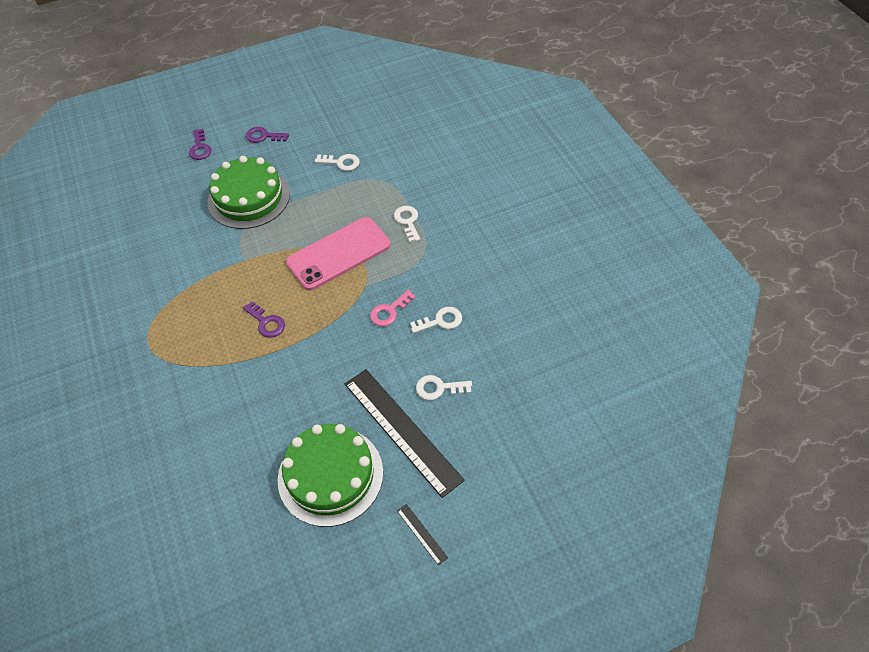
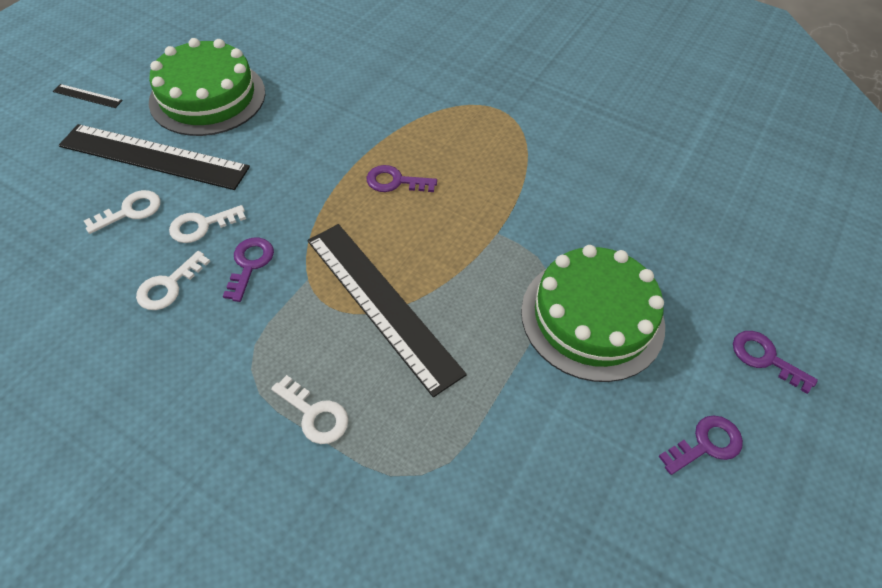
camera: 140 degrees right, 0 degrees up
pink phone [286,217,391,290] -> black ruler [307,224,467,397]
white key [315,154,360,171] -> white key moved to [169,205,246,243]
pink key [370,290,416,327] -> purple key [223,238,274,302]

